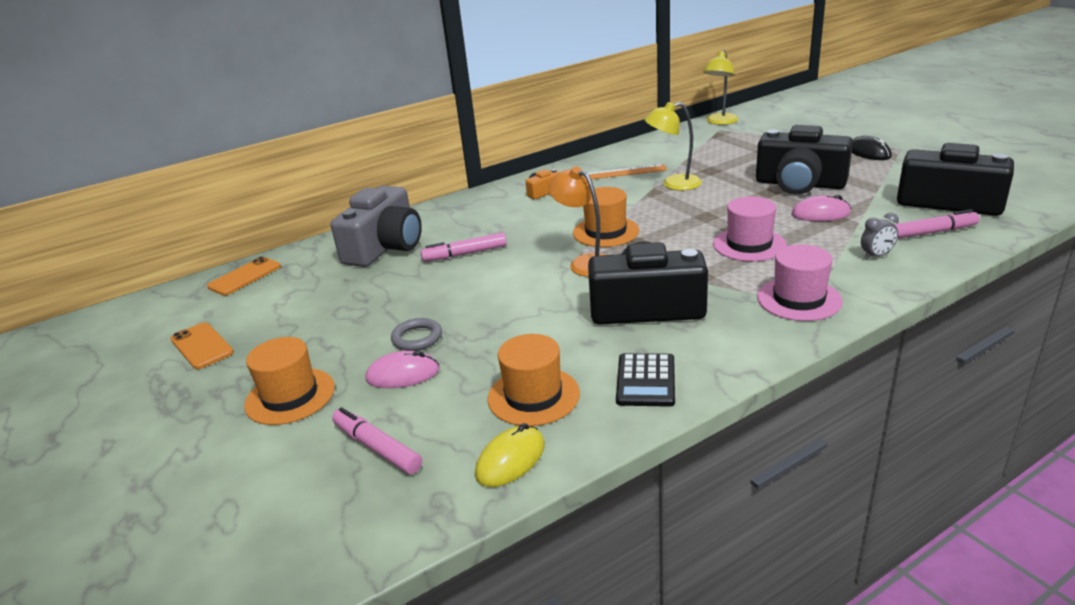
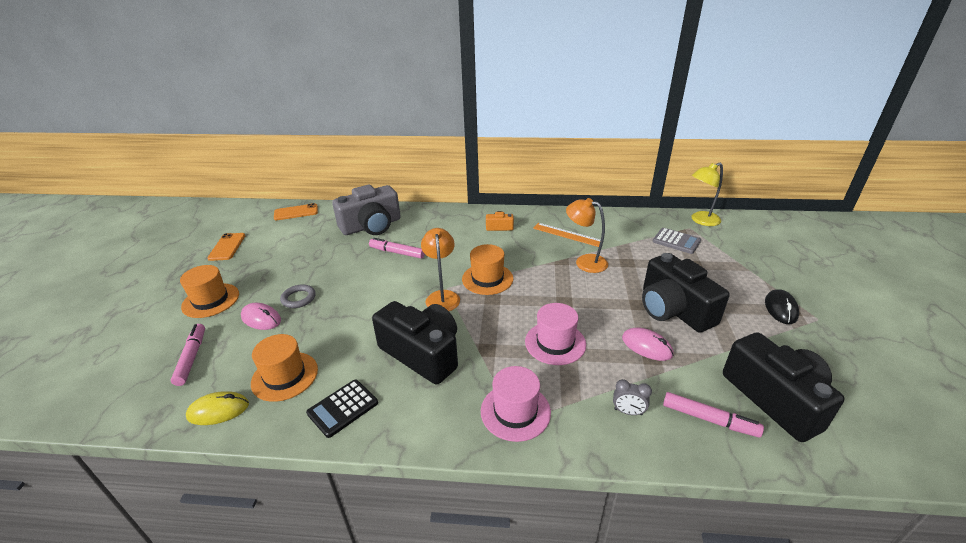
camera: 35 degrees right, 5 degrees up
yellow lamp [645,102,702,191] -> orange lamp [566,198,608,273]
none -> grey calculator [653,228,701,254]

